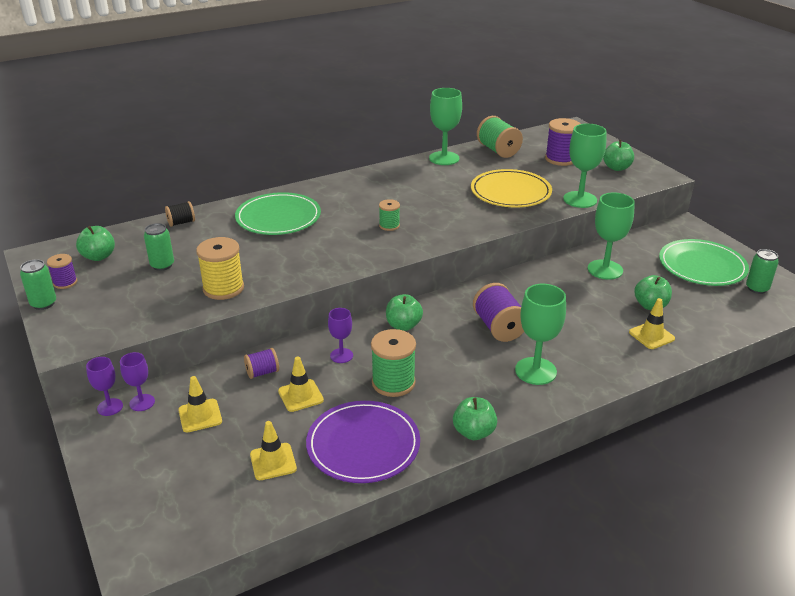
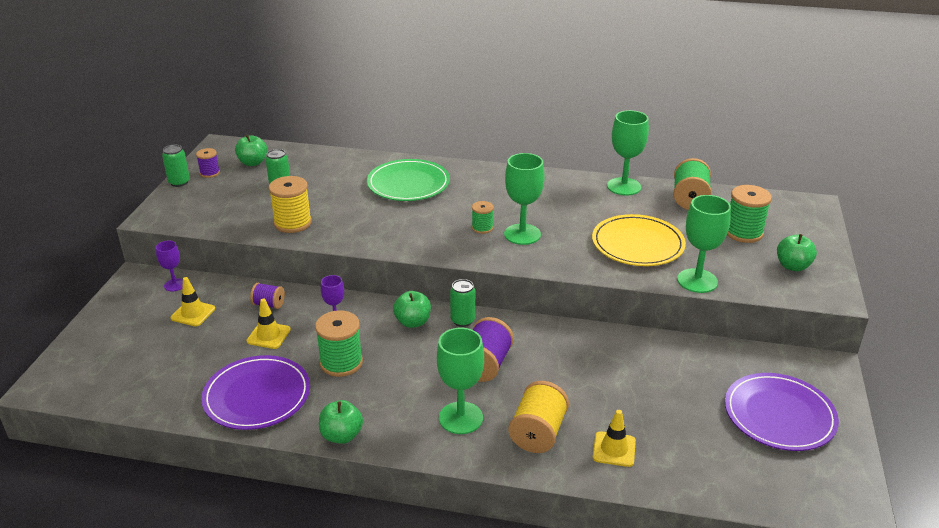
camera: 40 degrees right, 0 degrees up
purple goblet [86,357,123,416] -> none
black spool [165,201,195,227] -> none
yellow traffic cone [250,421,297,480] -> none
purple spool [545,118,580,166] -> green spool [727,185,772,243]
green goblet [588,192,635,280] -> green goblet moved to [504,153,545,245]
green apple [634,275,672,310] -> none
green plate [659,239,749,286] -> purple plate [725,373,839,451]
green can [746,249,779,294] -> green can moved to [450,279,475,327]
none -> yellow spool [508,381,569,453]

